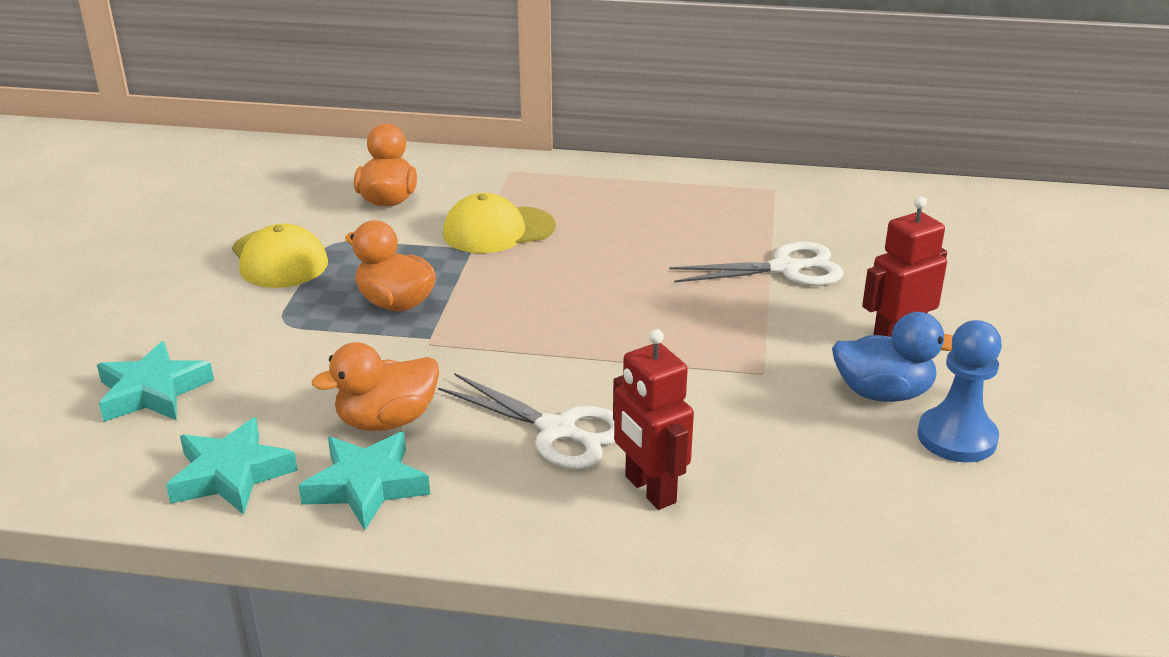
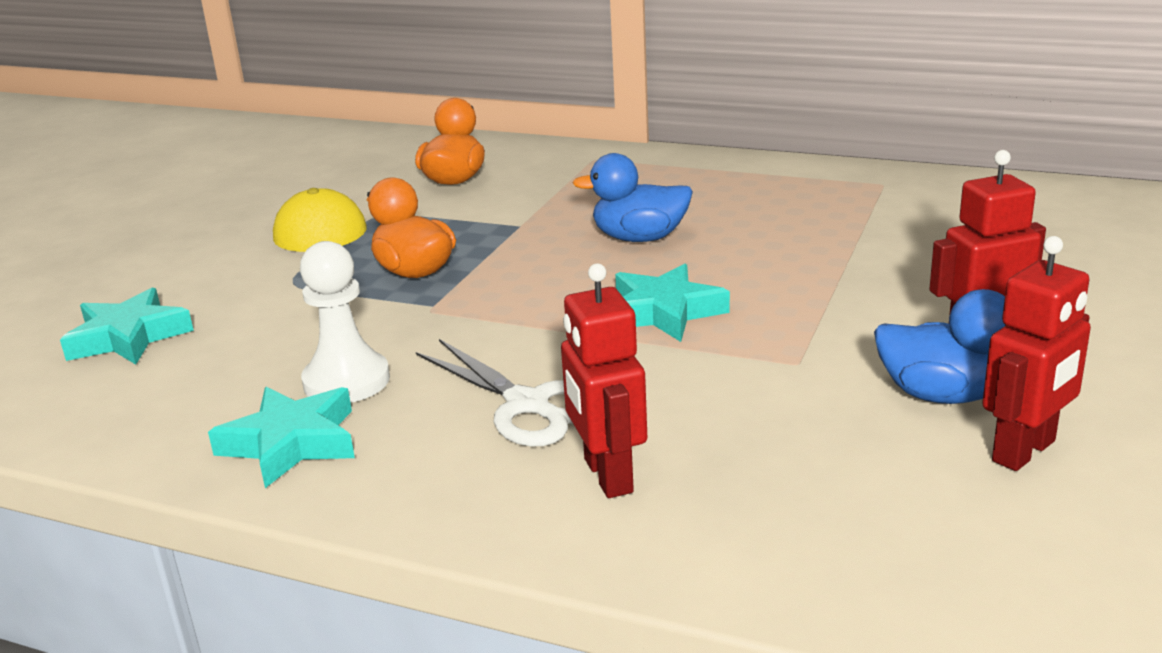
camera: 15 degrees right, 5 degrees down
turquoise star [166,417,298,515] -> turquoise star moved to [615,264,730,342]
orange duck [312,342,439,431] -> white pawn [300,241,390,403]
yellow cap [443,193,556,253] -> none
white scissors [669,242,843,286] -> none
blue pawn [918,320,1002,462] -> red robot [982,236,1091,471]
none -> blue duck [572,153,693,242]

